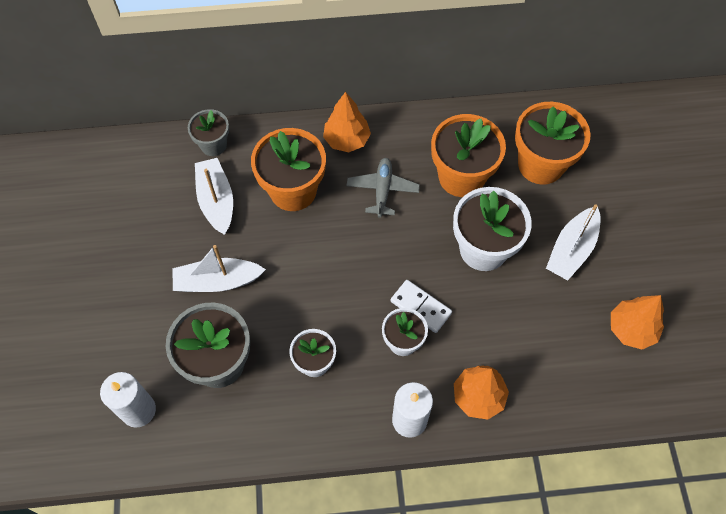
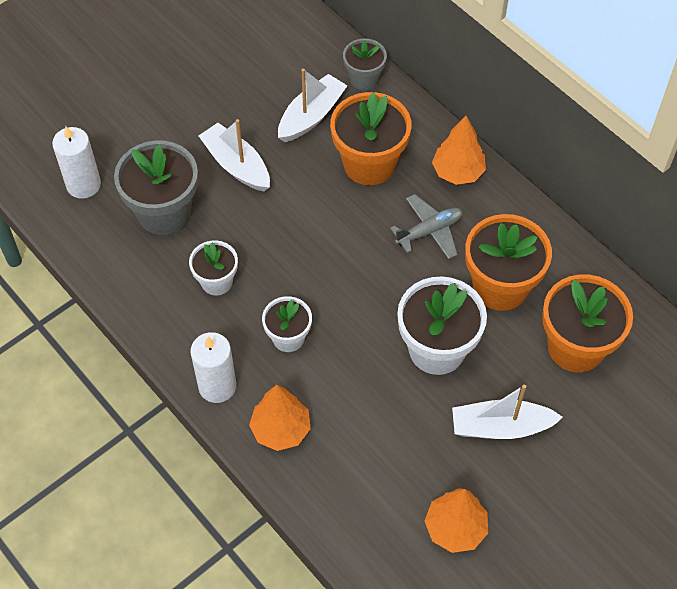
camera: 55 degrees right, 5 degrees down
white domino [390,280,452,333] -> none

